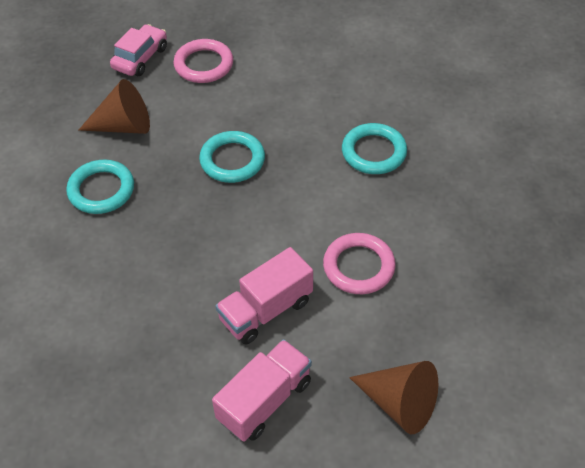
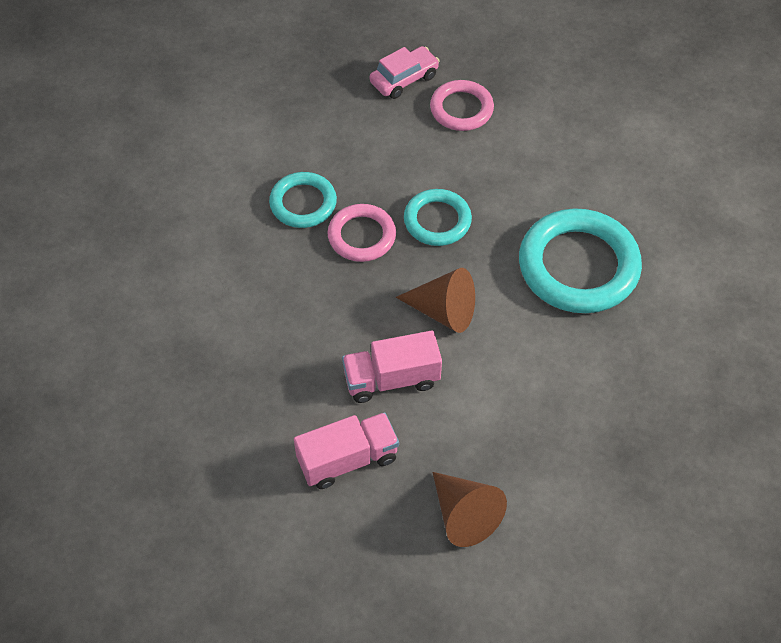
camera: 25 degrees right, 5 degrees up
brown cone [78,79,150,134] -> brown cone moved to [396,268,475,333]
pink ring [323,233,396,294] -> pink ring moved to [328,204,396,262]
turquoise ring [342,123,407,174] -> turquoise ring [519,208,642,313], size x1.75

